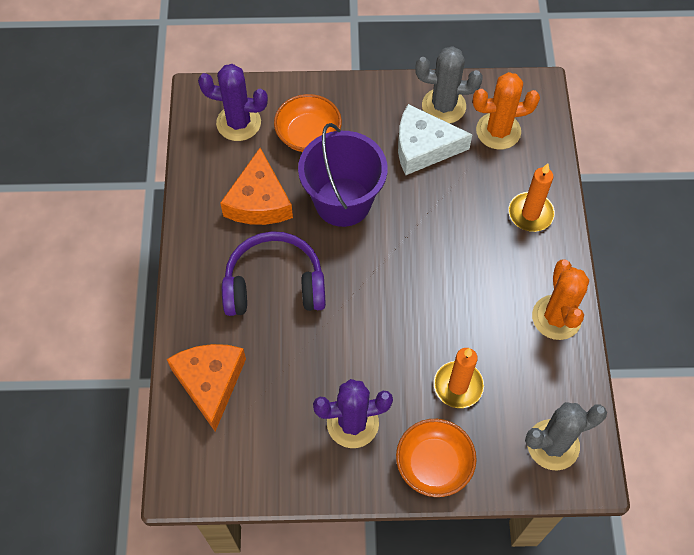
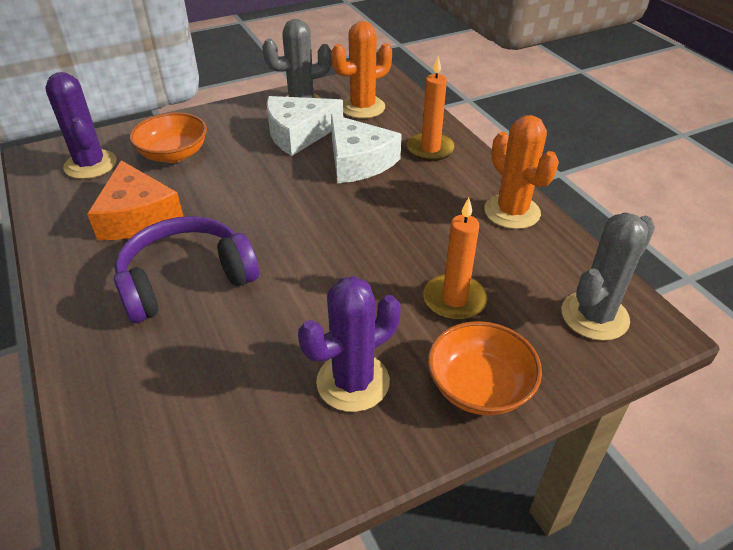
camera: 25 degrees left, 20 degrees down
orange cheese [167,344,246,431] -> none
purple cactus [198,64,268,141] -> purple cactus turned 75 degrees clockwise [45,72,117,179]
purple bucket [298,123,388,227] -> none
none -> white cheese [331,114,402,184]

